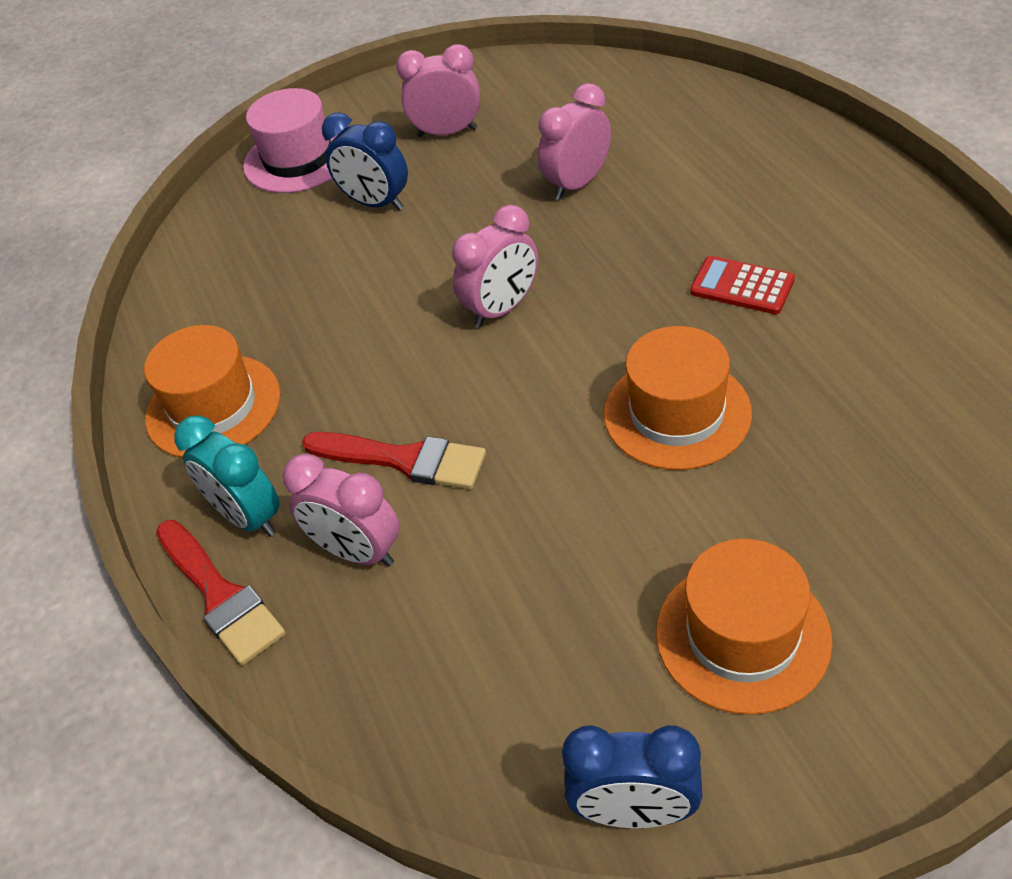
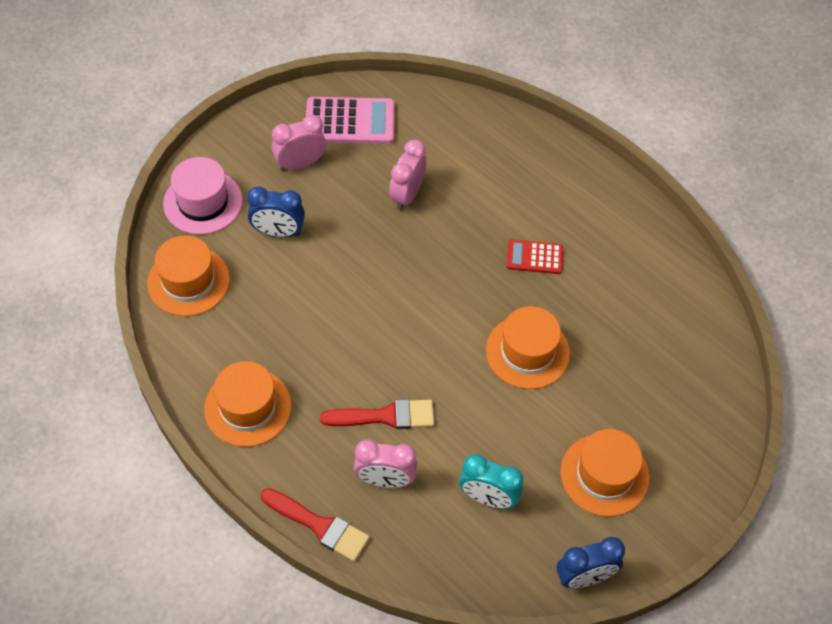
camera: 30 degrees left, 10 degrees up
turquoise clock [174,415,280,537] -> turquoise clock moved to [459,454,523,509]
pink clock [452,204,538,328] -> none
none -> orange hat [147,235,230,316]
none -> pink calculator [306,97,395,144]

